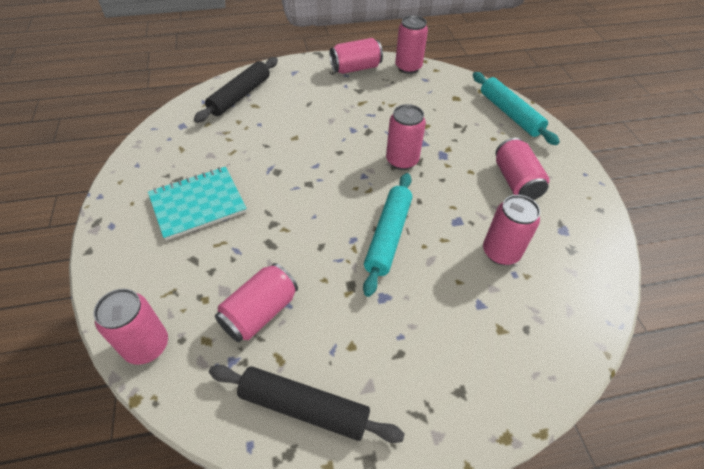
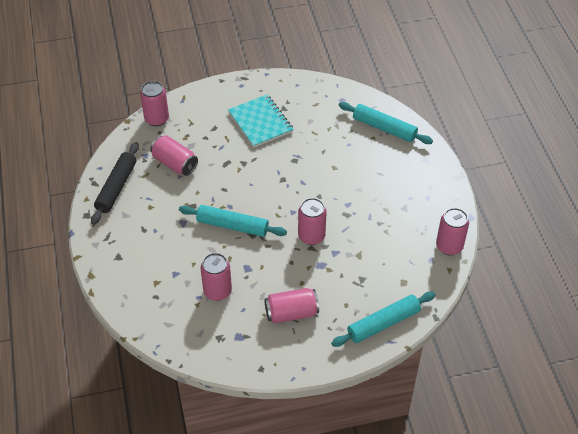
camera: 90 degrees right, 0 degrees up
black rolling pin [194,57,278,123] -> turquoise rolling pin [339,102,433,144]
pink can [329,38,383,74] -> none

